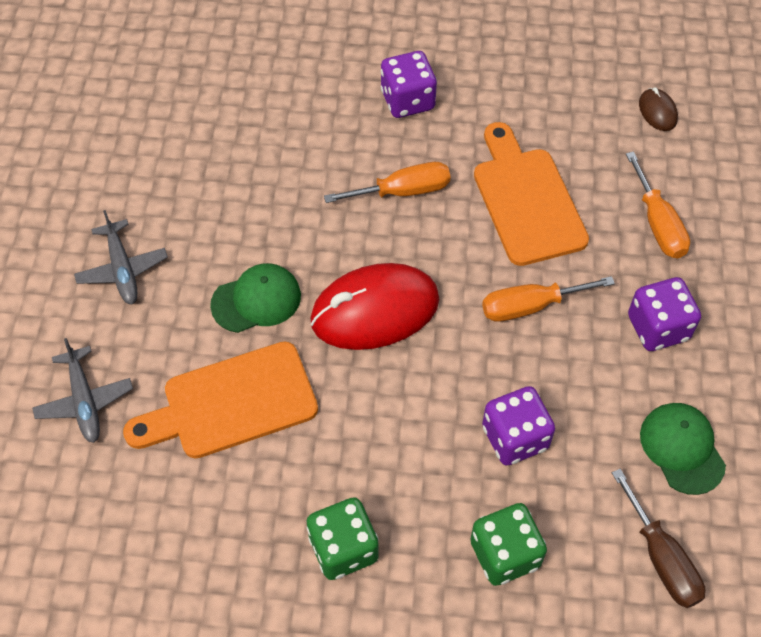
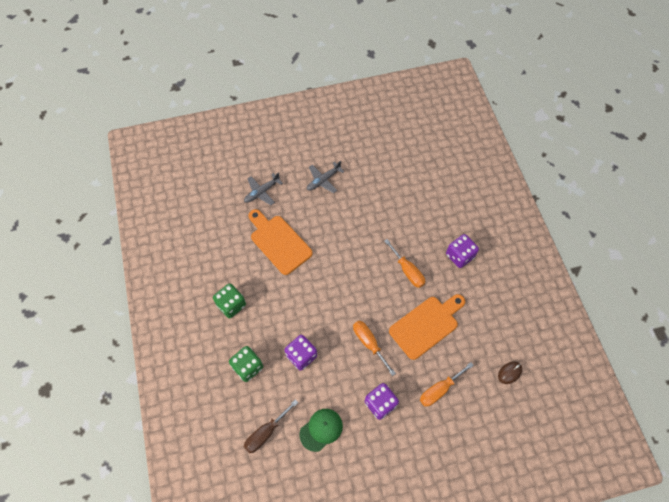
camera: 70 degrees right, 5 degrees up
green cap [210,263,301,333] -> none
red mouse [310,263,439,350] -> none

